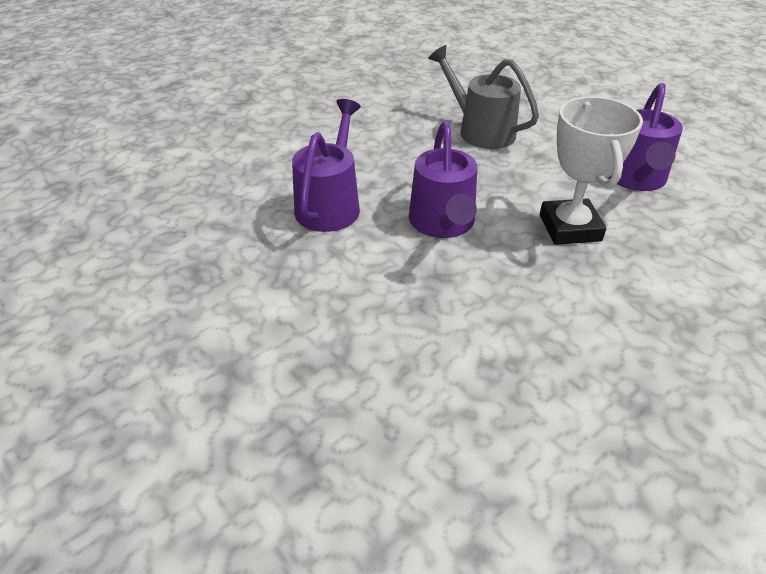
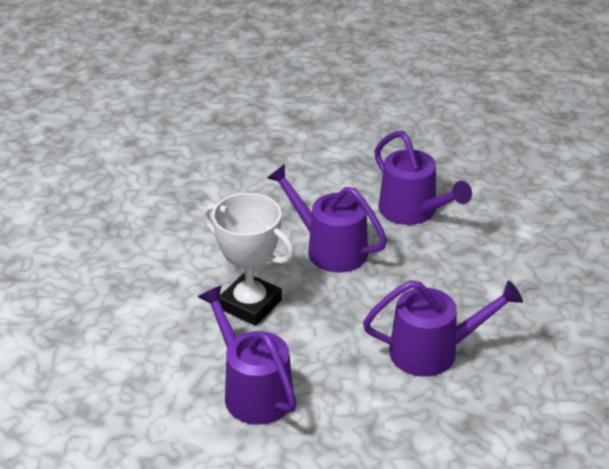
camera: 130 degrees right, 5 degrees down
grey watering can [428,45,539,149] -> purple watering can [363,280,523,377]

